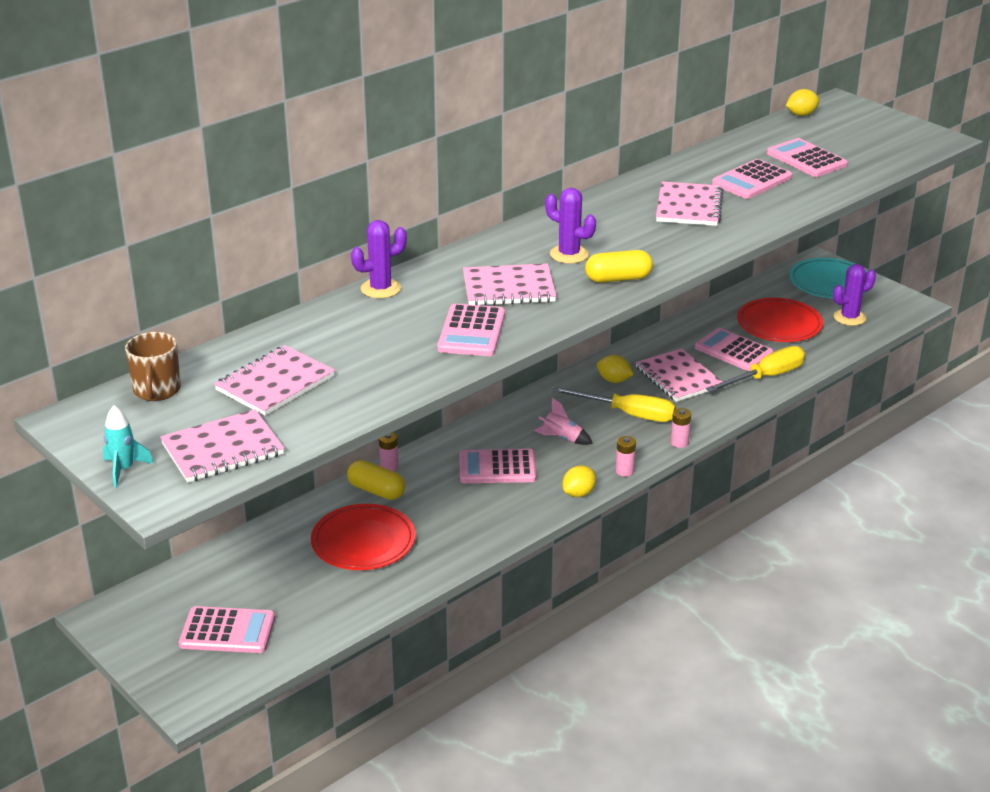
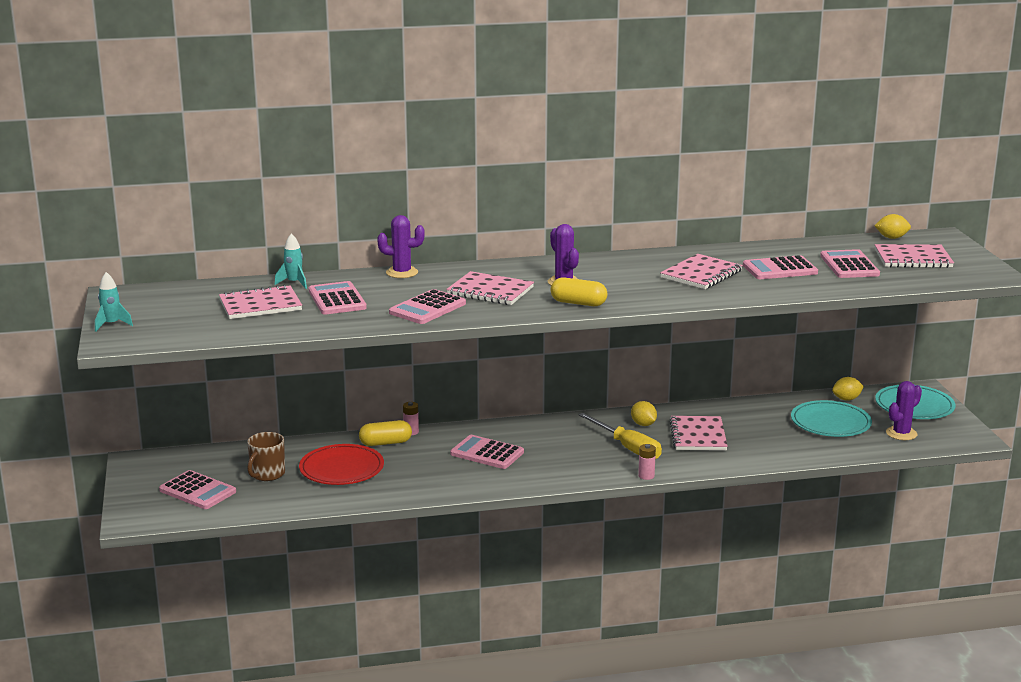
camera: 30 degrees right, 10 degrees down
brown mug [125,332,181,401] -> brown mug moved to [247,432,285,481]
pink notebook [160,409,284,483] -> pink notebook moved to [875,244,954,268]
yellow capsule [347,460,406,500] -> yellow capsule turned 75 degrees counterclockwise [359,420,412,446]
pink rocket [534,397,593,445] -> none
yellow lemon [563,465,596,497] -> yellow lemon moved to [832,377,864,401]
pink battery [616,436,636,477] -> none
pink calculator [695,328,773,371] -> pink calculator moved to [308,281,367,315]
yellow screwdriver [706,346,805,392] -> none
red plate [737,298,823,342] -> turquoise plate [791,400,872,437]
purple cactus [833,264,876,326] -> purple cactus turned 45 degrees counterclockwise [886,381,922,440]
none -> turquoise rocket [274,233,307,289]

